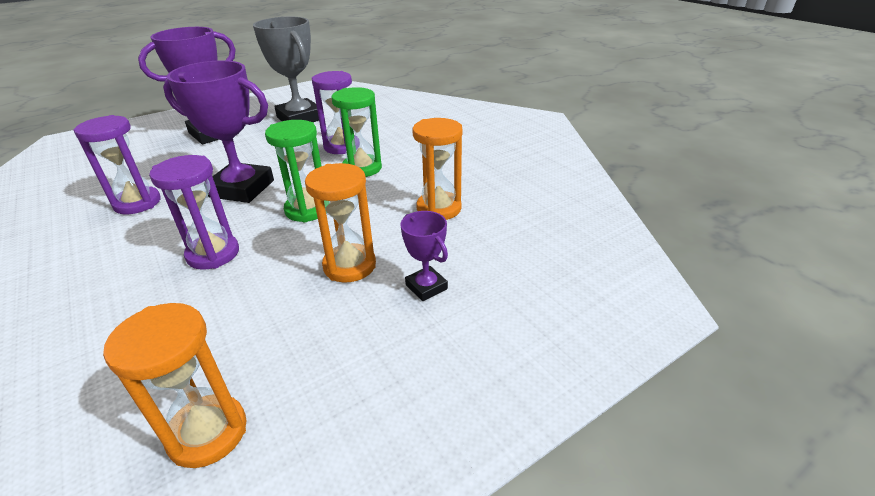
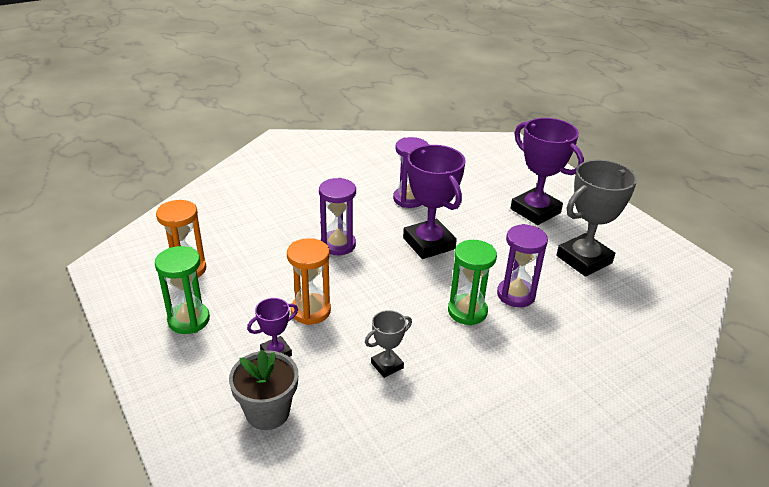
camera: 90 degrees right, 0 degrees up
purple trophy [163,60,274,203] -> purple trophy turned 45 degrees counterclockwise [403,145,465,259]
green hourglass [265,120,322,222] -> green hourglass moved to [155,246,210,334]
orange hourglass [412,118,462,220] -> grey trophy [365,310,412,378]
none -> grey flower pot [229,350,298,430]

